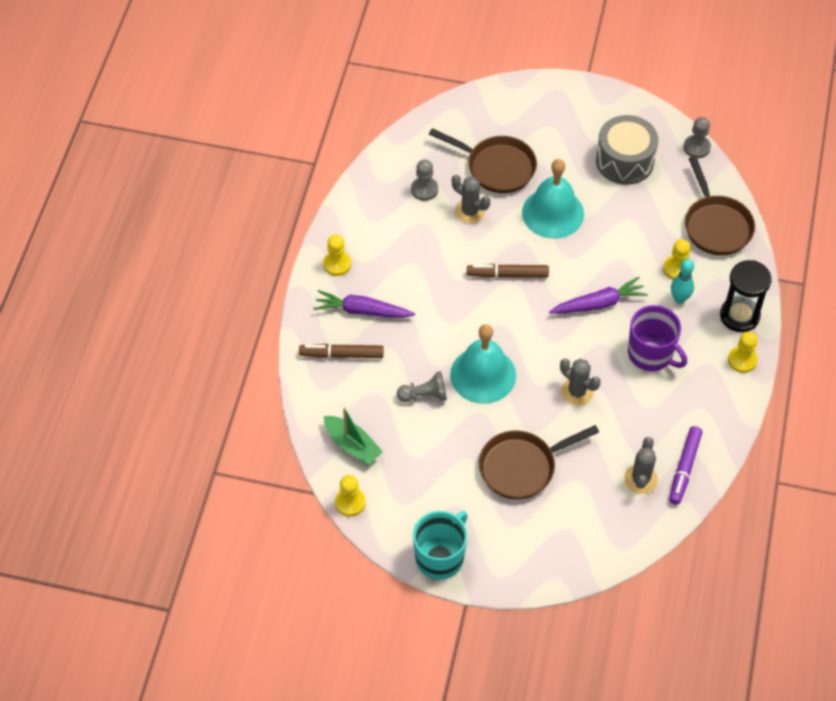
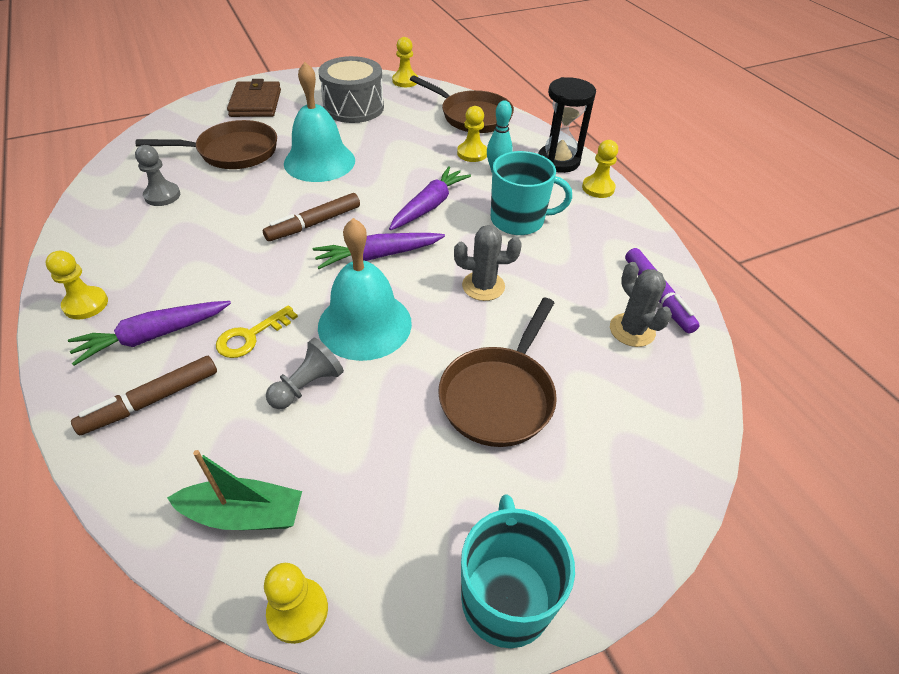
camera: 40 degrees left, 10 degrees down
grey cactus [452,175,490,224] -> none
purple mug [628,305,687,371] -> turquoise mug [491,151,572,235]
grey pawn [683,117,711,158] -> yellow pawn [392,37,418,87]
none -> yellow key [216,305,298,358]
none -> brown wallet [227,79,281,117]
none -> purple carrot [313,233,445,269]

